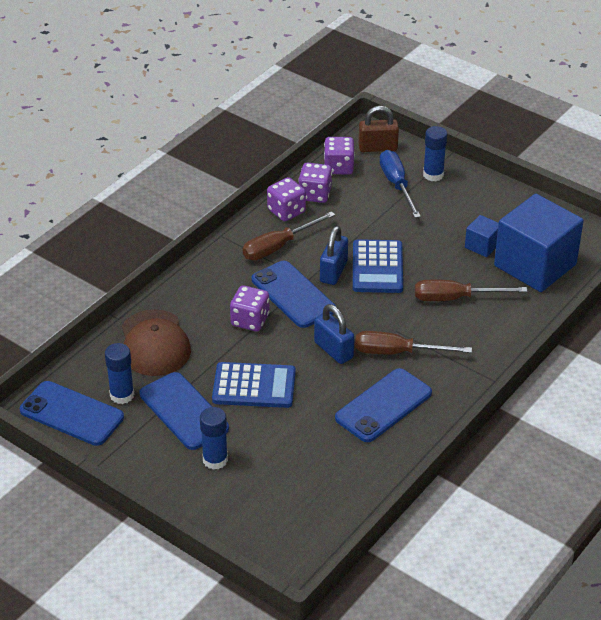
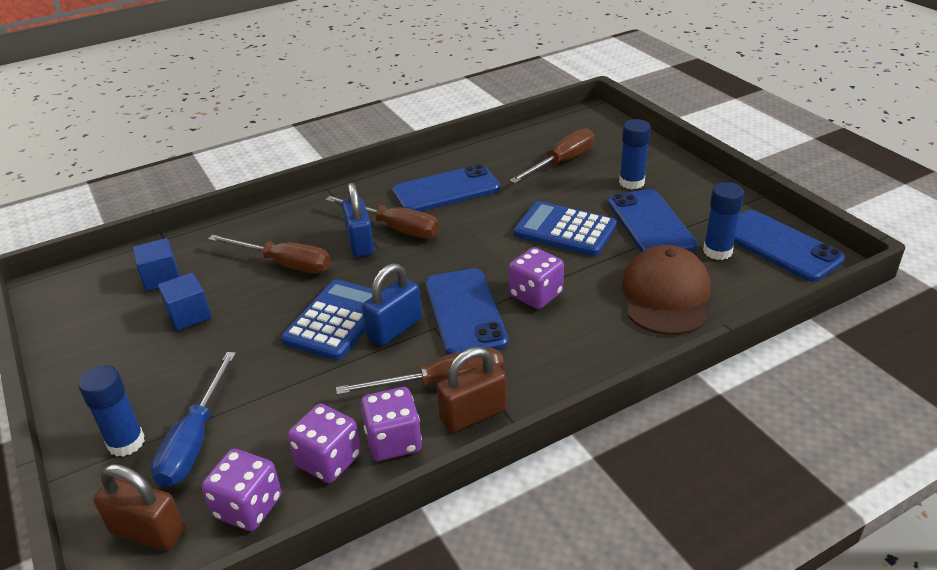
camera: 155 degrees left, 5 degrees down
blue padlock [314,304,354,364] -> blue padlock moved to [342,182,374,257]
blue cube [494,194,584,292] -> blue cube [133,238,179,291], size x0.44
none -> brown padlock [437,347,507,433]
none -> brown screwdriver [509,128,594,183]

